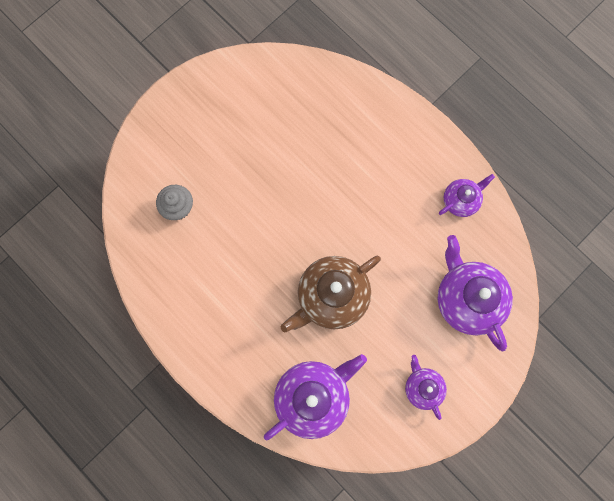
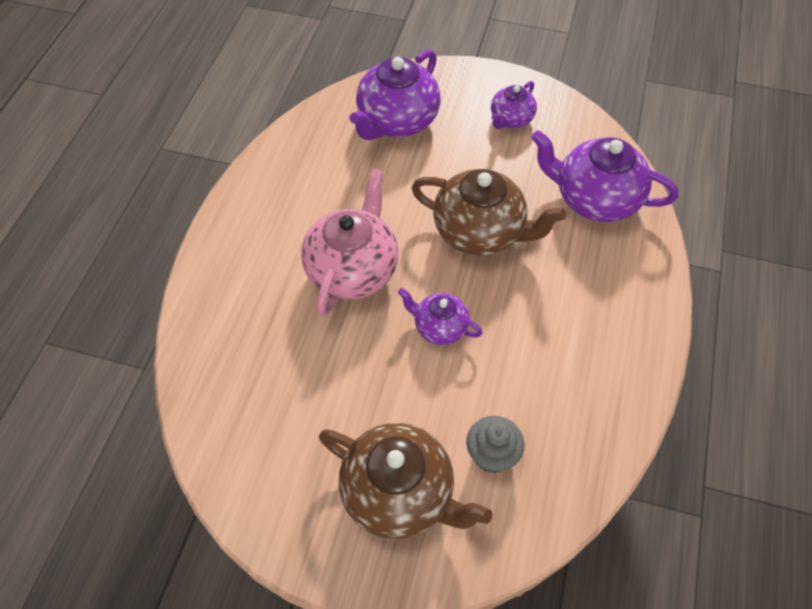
camera: 120 degrees left, 20 degrees down
purple teapot [439,174,495,217] -> purple teapot moved to [398,288,483,345]
none -> pink teapot [301,168,398,316]
none -> brown teapot [319,423,492,539]

